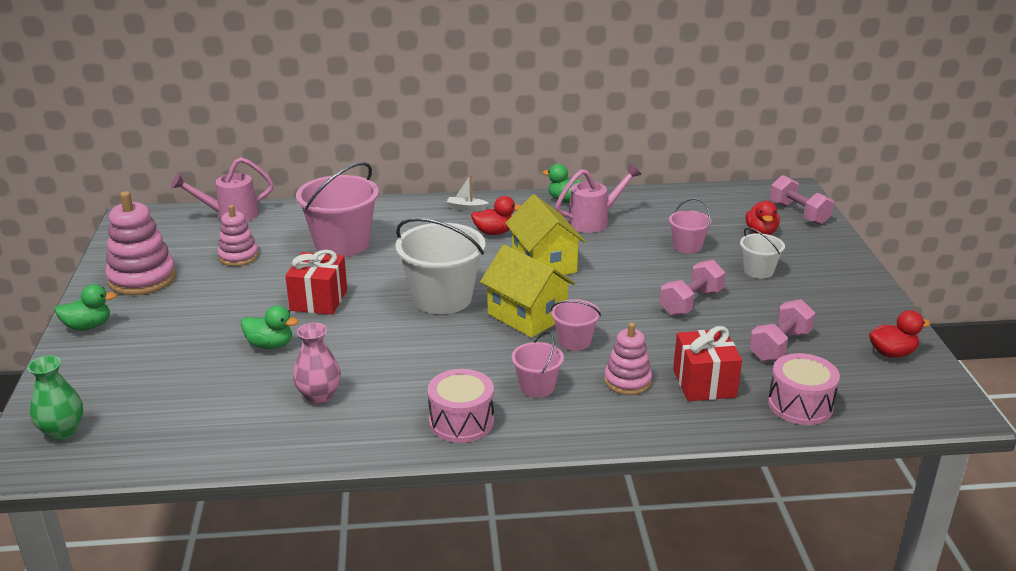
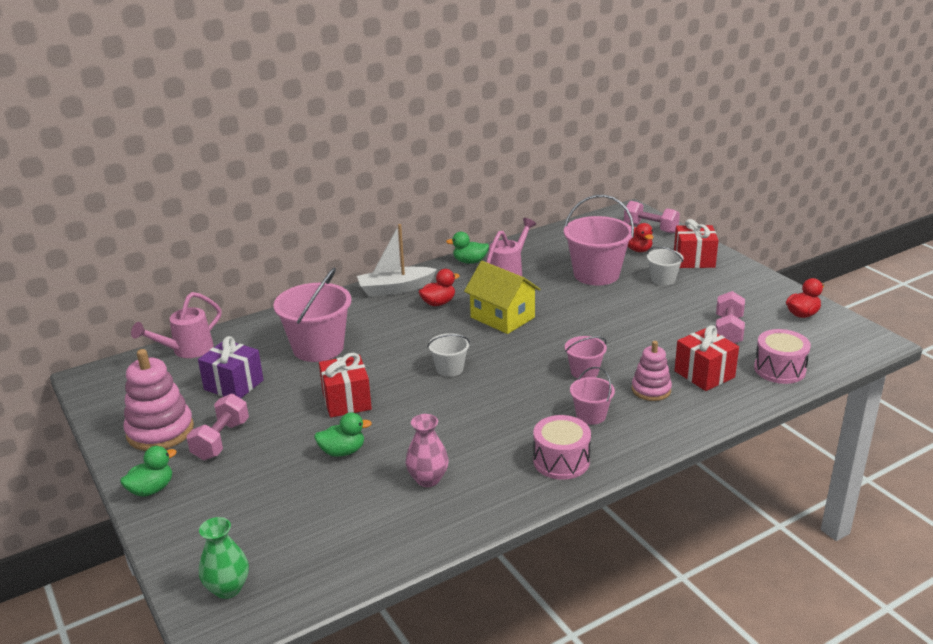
camera: 25 degrees left, 0 degrees up
pink stacking toy [218,205,259,266] -> purple gift [198,336,263,398]
white bucket [395,218,486,314] -> white bucket [427,333,470,377], size x0.52
white boat [447,175,489,211] -> white boat [357,224,437,297], size x2.06
yellow house [480,245,575,338] -> none
pink dumbbell [660,260,725,316] -> pink dumbbell moved to [186,394,249,460]
pink bucket [669,198,712,253] -> pink bucket [564,195,634,286], size x1.93
none -> red gift [674,219,719,268]

